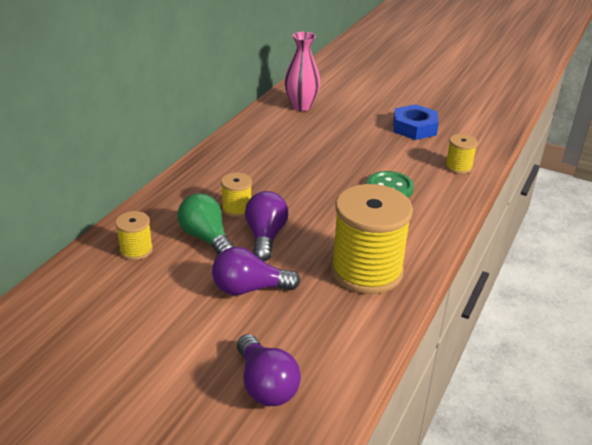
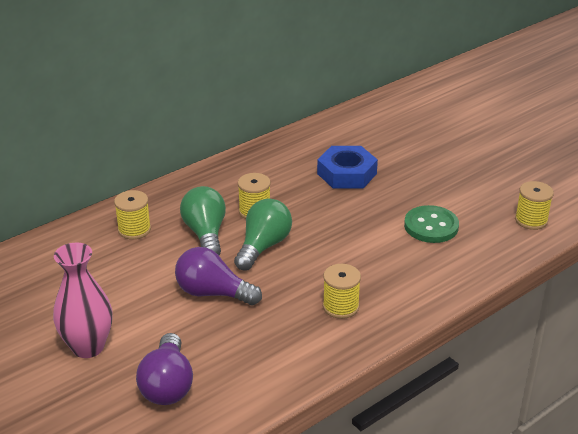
camera: 25 degrees right, 0 degrees up
purple light bulb [245,191,288,261] -> green light bulb [234,198,292,271]
pink vase [284,32,321,111] -> pink vase moved to [53,243,112,358]
yellow spool [331,184,413,294] -> yellow spool [323,264,361,319], size x0.46
blue nut [394,104,439,140] -> blue nut moved to [317,146,378,189]

